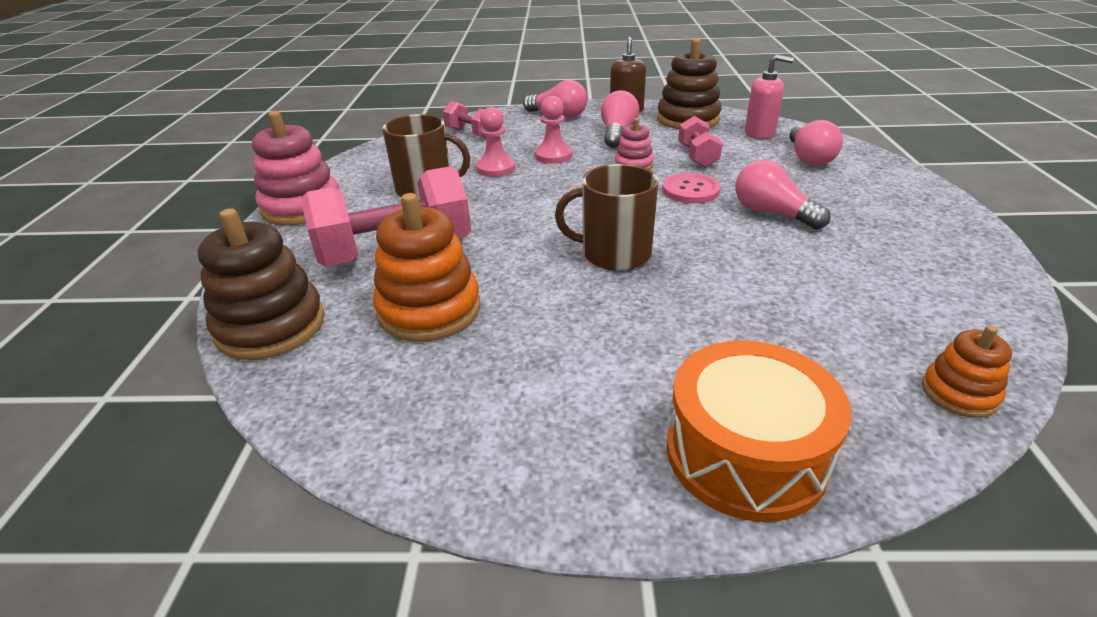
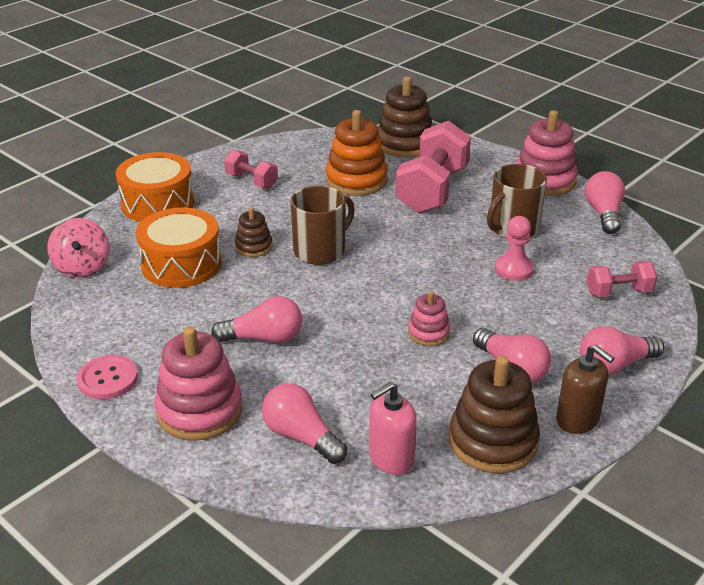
camera: 130 degrees right, 0 degrees up
pink pawn [535,96,572,164] -> none
pink button [662,173,721,203] -> pink button moved to [76,355,138,399]
pink dumbbell [678,116,722,167] -> pink dumbbell moved to [224,150,278,189]
orange stacking toy [922,326,1012,418] -> pink spinning top [47,218,109,278]
none -> orange drum [136,207,221,288]
none -> pink stacking toy [154,326,242,441]
none -> brown stacking toy [235,207,272,257]
none -> pink light bulb [585,171,625,234]

